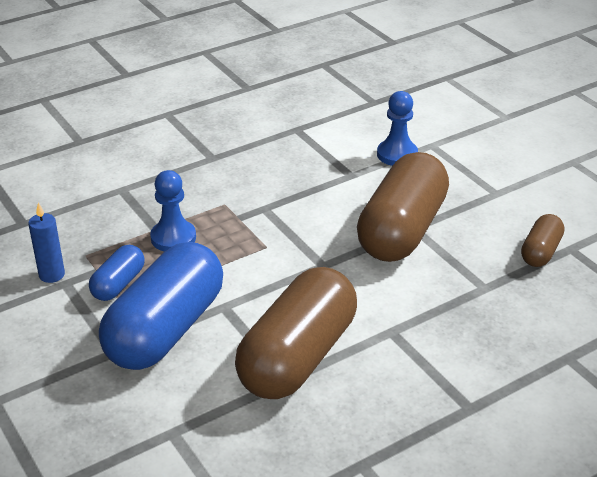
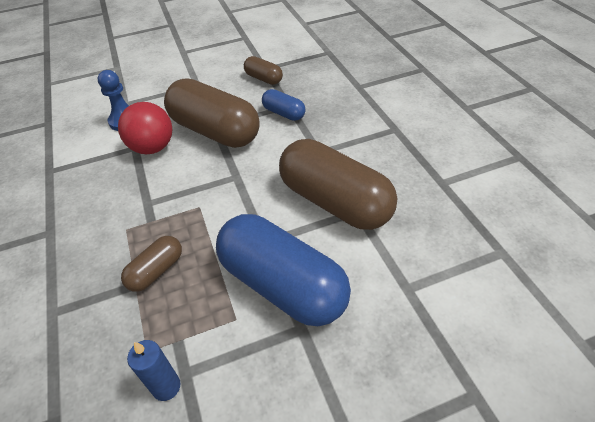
camera: 75 degrees left, 10 degrees up
blue capsule [89,245,145,301] -> blue capsule moved to [262,89,306,121]
blue pawn [150,170,196,252] -> brown capsule [121,236,182,292]
none -> red ball [118,102,172,154]

